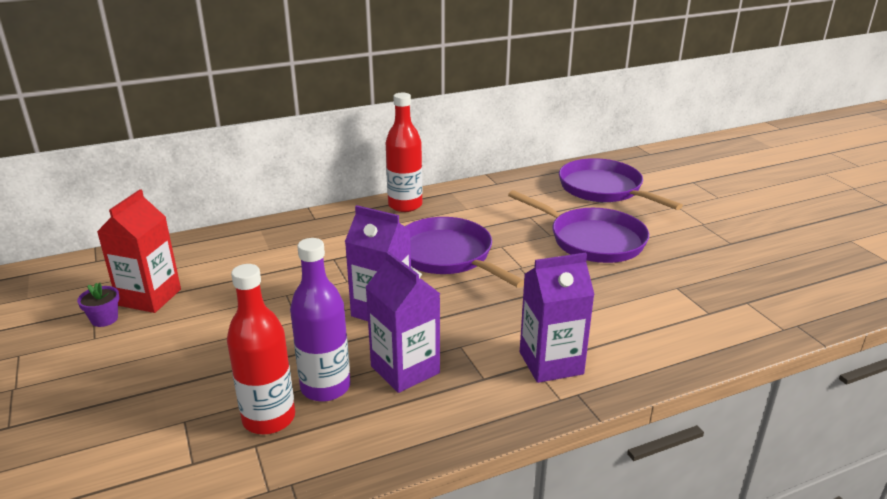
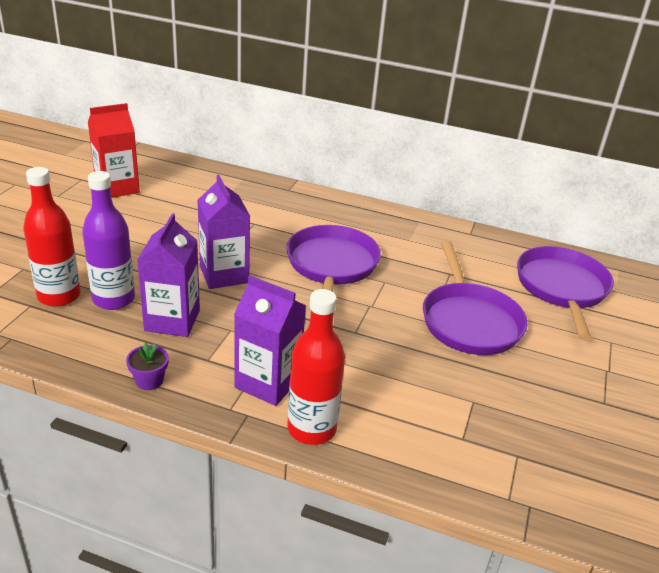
camera: 40 degrees right, 5 degrees up
purple flower pot [77,283,120,327] -> purple flower pot moved to [126,342,169,390]
red bottle [386,93,423,212] -> red bottle moved to [287,289,345,445]

